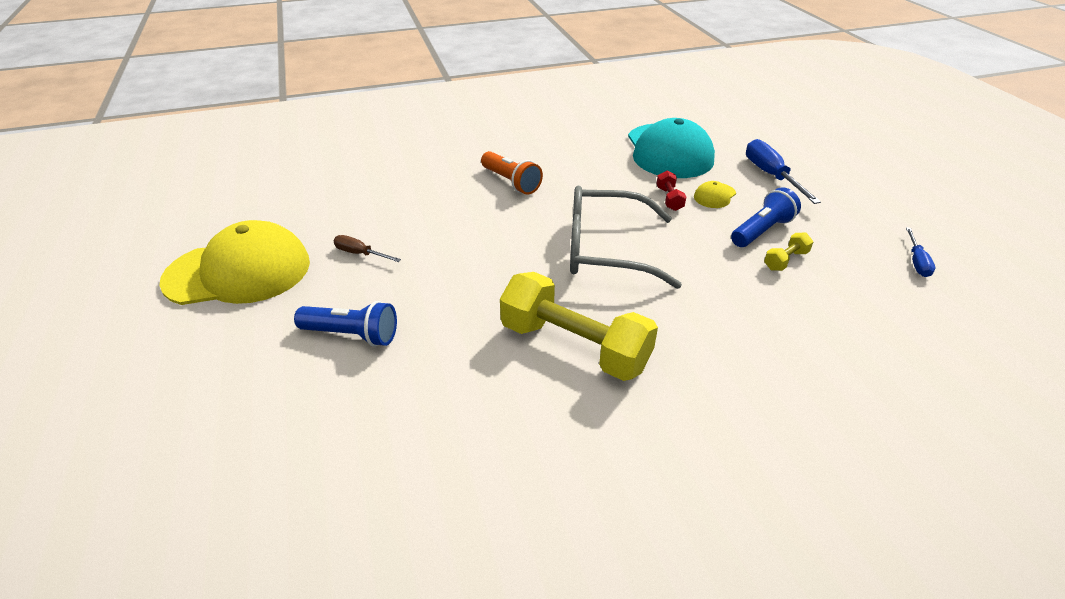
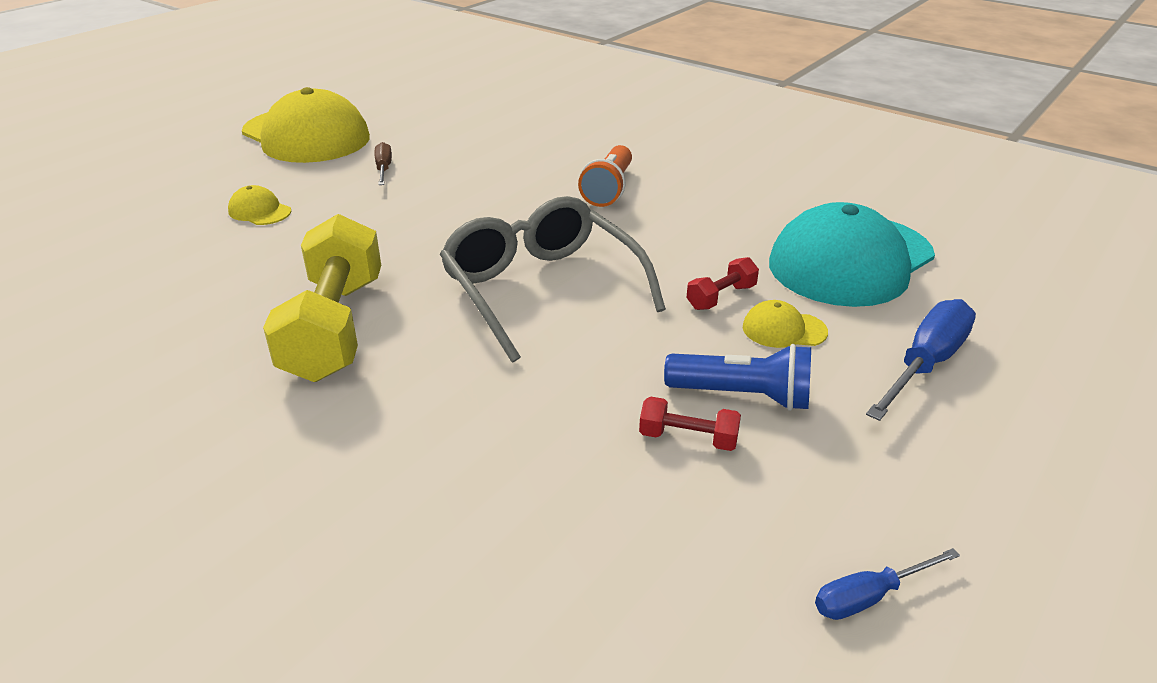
camera: 55 degrees right, 5 degrees down
blue flashlight [294,301,397,347] -> yellow cap [228,185,291,225]
yellow dumbbell [764,232,813,271] -> red dumbbell [639,397,741,451]

